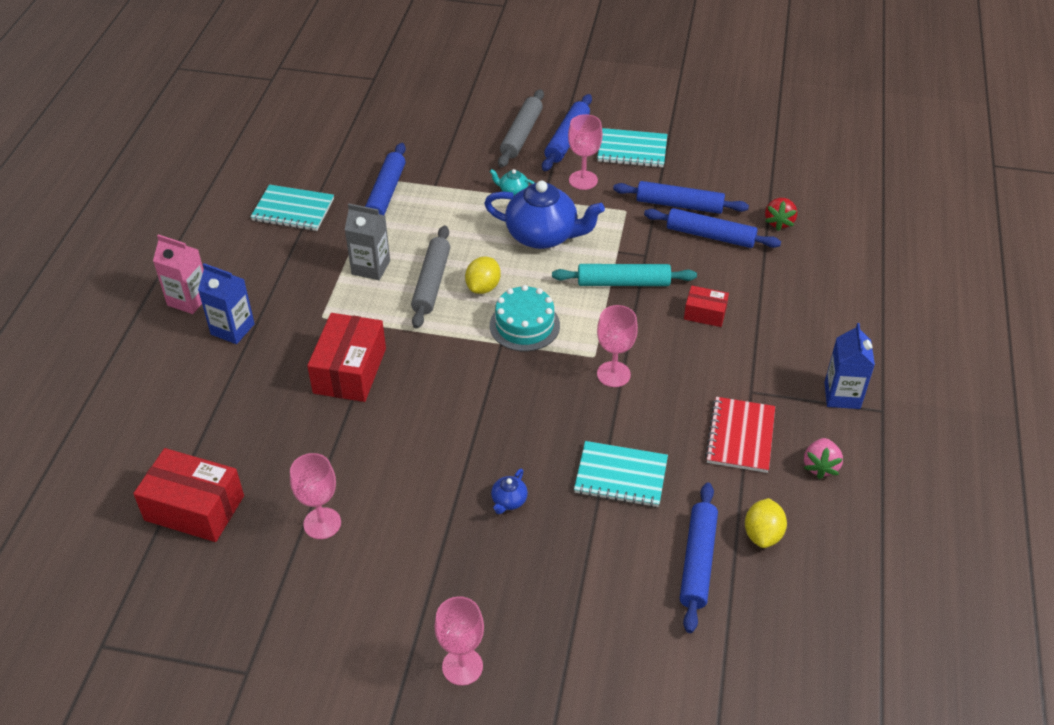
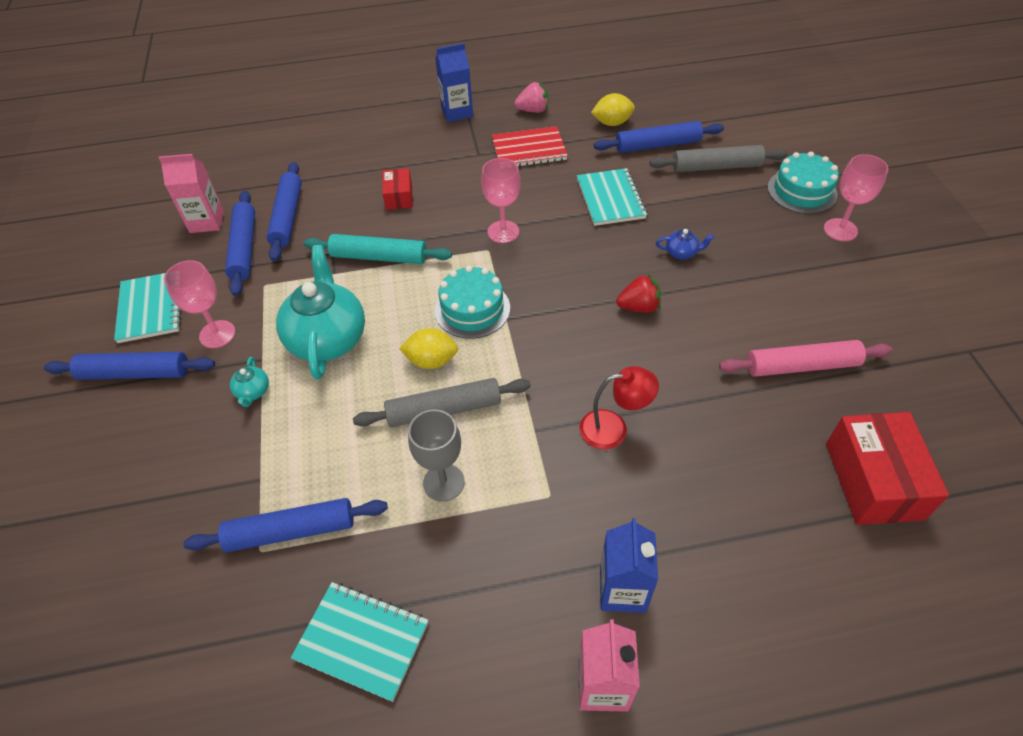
camera: 110 degrees left, 5 degrees up
turquoise notebook [250,184,334,231] -> turquoise notebook turned 60 degrees counterclockwise [291,582,429,702]
pink goblet [290,453,341,539] -> pink rolling pin [719,340,893,377]
red box [307,313,386,402] -> red lamp [580,366,659,449]
grey carton [345,204,390,280] -> grey goblet [408,409,465,502]
blue teapot [484,180,605,249] -> turquoise teapot [276,245,365,380]
grey rolling pin [498,89,544,167] -> grey rolling pin moved to [650,145,788,172]
turquoise rolling pin [552,264,697,286] -> turquoise rolling pin turned 60 degrees counterclockwise [304,234,452,264]
red strawberry [765,198,797,231] -> red strawberry moved to [616,274,661,313]
none -> pink carton [159,154,224,233]
none -> turquoise cake [768,152,839,214]

